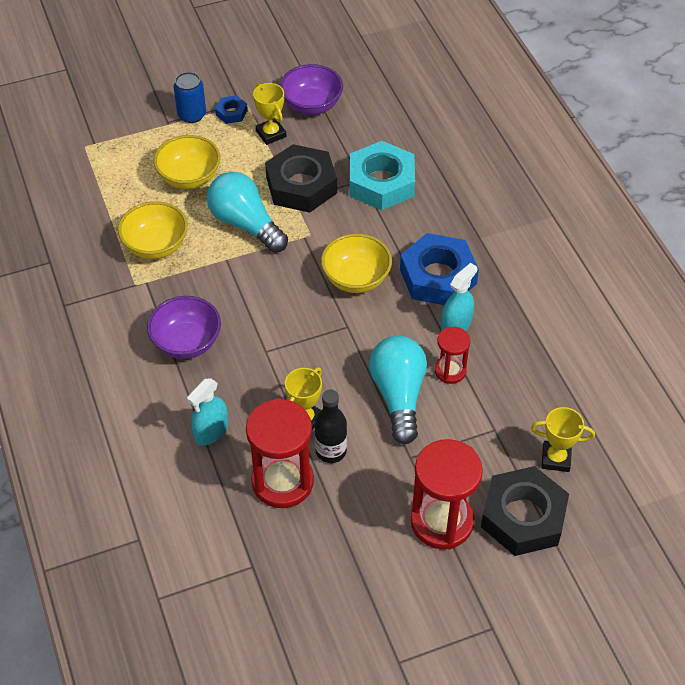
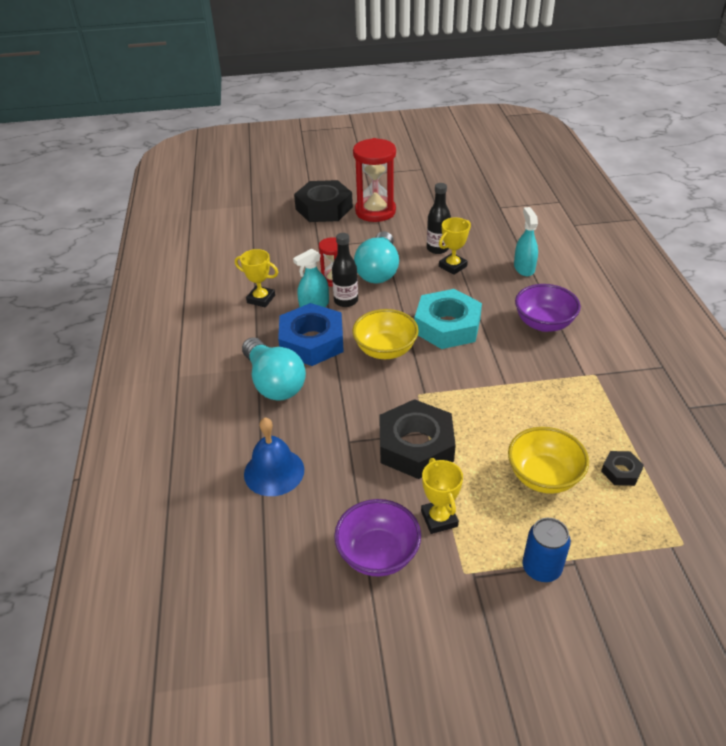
camera: 165 degrees left, 10 degrees down
yellow bowl [118,201,188,259] -> none
turquoise spray bottle [187,378,228,445] -> turquoise spray bottle turned 60 degrees counterclockwise [514,207,538,276]
turquoise light bulb [207,172,288,253] -> turquoise light bulb moved to [242,337,306,401]
blue nut [215,95,248,124] -> none
red hourglass [246,398,314,508] -> none
turquoise nut [349,141,415,210] -> turquoise nut moved to [414,289,482,349]
yellow trophy [531,407,595,472] -> yellow trophy moved to [235,249,278,307]
none -> blue bell [244,417,304,496]
none -> black bottle [332,233,358,307]
none -> black nut [601,451,644,486]

